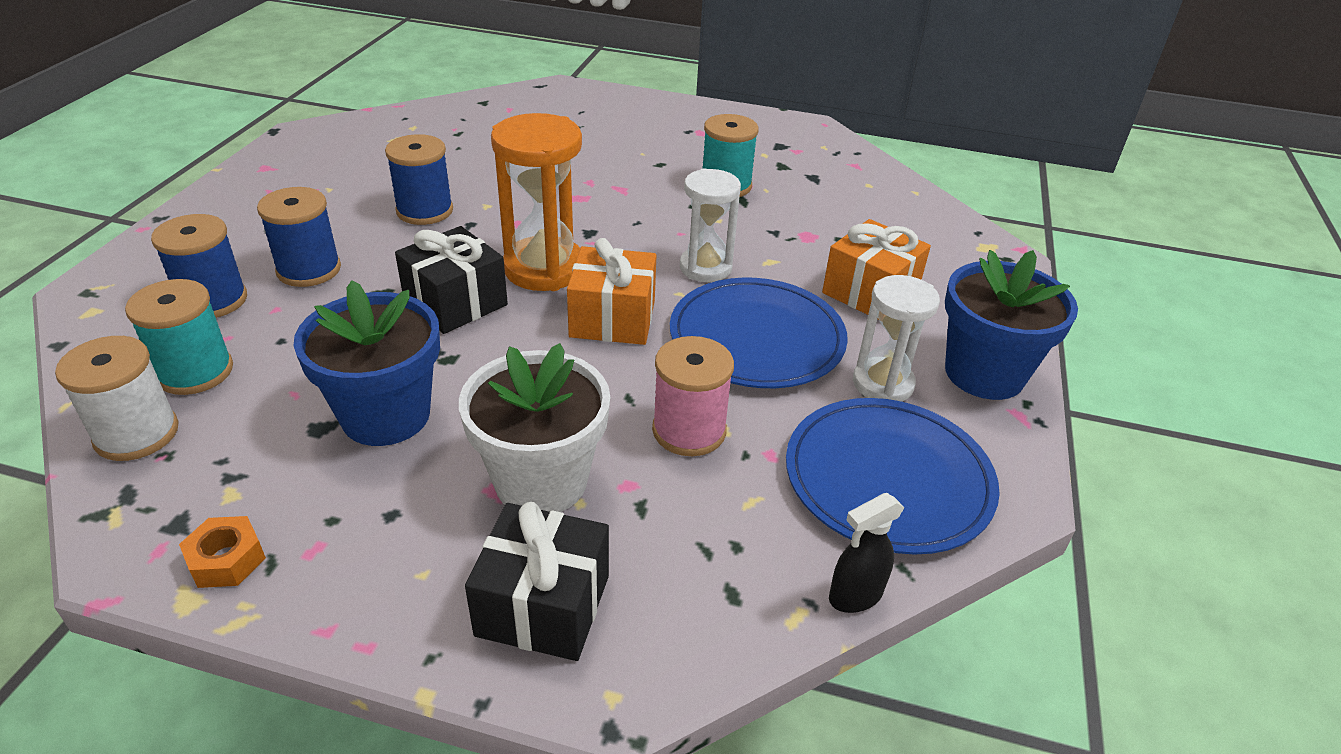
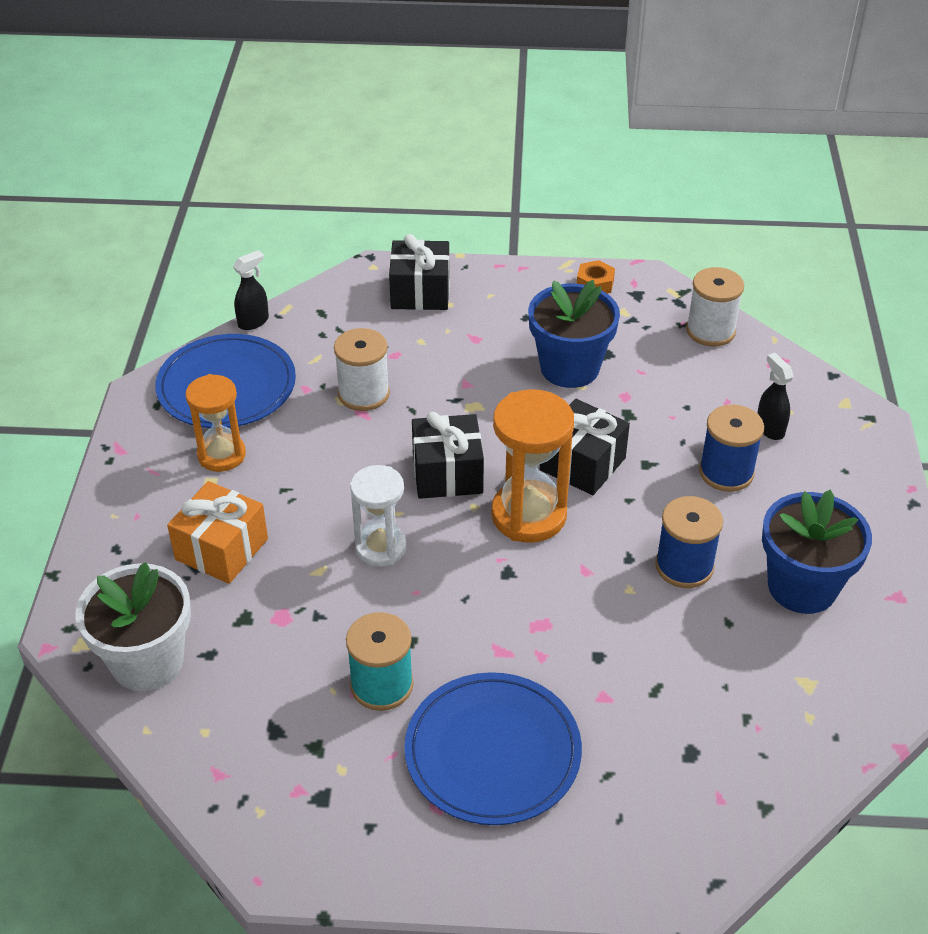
camera: 170 degrees right, 5 degrees up
turquoise spool [125,279,233,395] -> none
blue spool [151,214,247,318] -> black spray bottle [757,353,794,440]
white flower pot [459,343,610,512] -> white flower pot moved to [75,562,191,691]
orange gift [567,238,656,345] -> black gift [412,412,484,499]
pink spool [652,336,734,456] -> white spool [334,328,390,411]
blue plate [670,278,848,388] -> blue plate moved to [404,672,582,825]
white hourglass [853,275,940,402] -> orange hourglass [185,374,246,472]
blue flower pot [945,250,1078,400] -> blue flower pot moved to [762,490,872,614]

